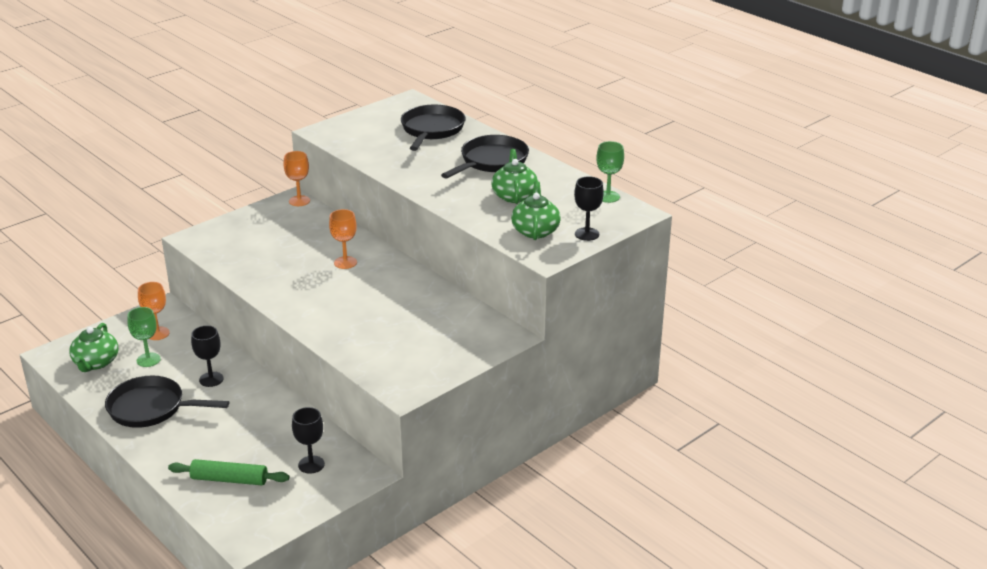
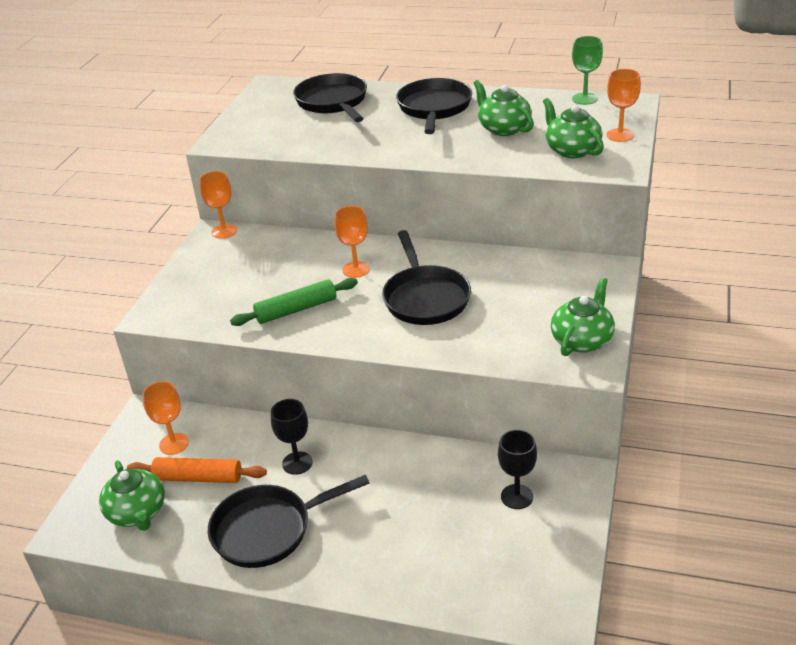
camera: 30 degrees left, 5 degrees up
green goblet [127,307,161,367] -> orange rolling pin [127,457,267,483]
green rolling pin [168,459,289,485] -> green rolling pin moved to [230,278,358,326]
black goblet [574,176,604,241] -> orange goblet [606,69,641,142]
none -> black pan [382,230,471,325]
none -> green teapot [551,277,615,356]

